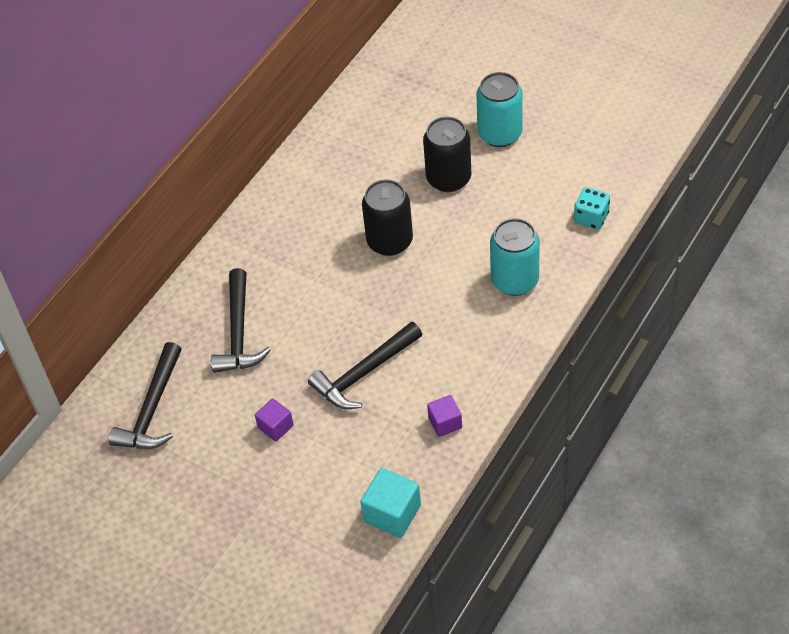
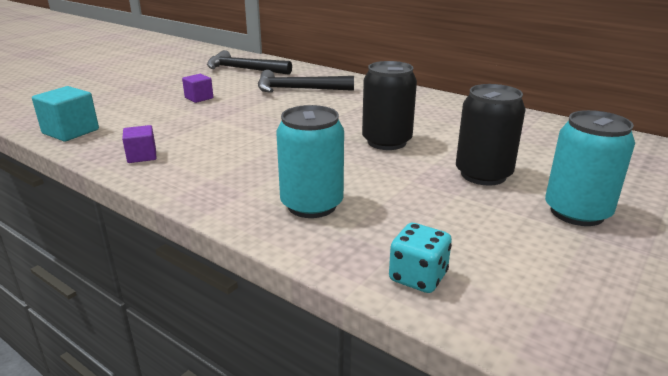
camera: 90 degrees right, 25 degrees down
black hammer [308,322,422,409] -> none

